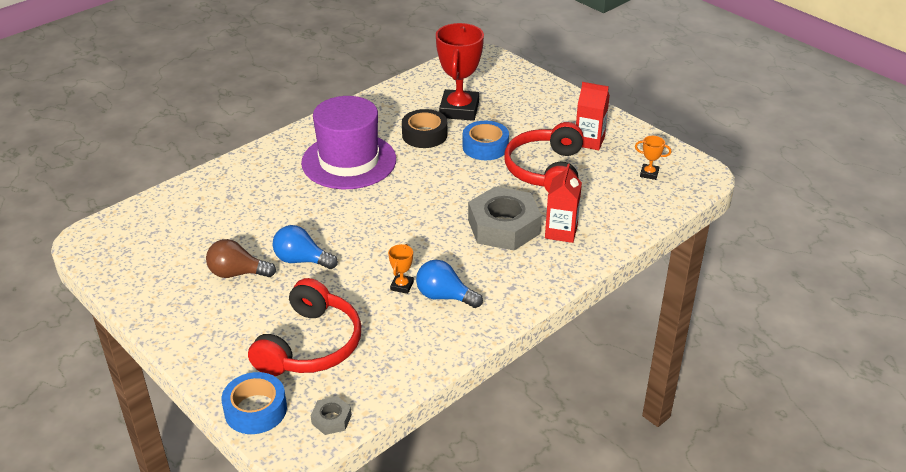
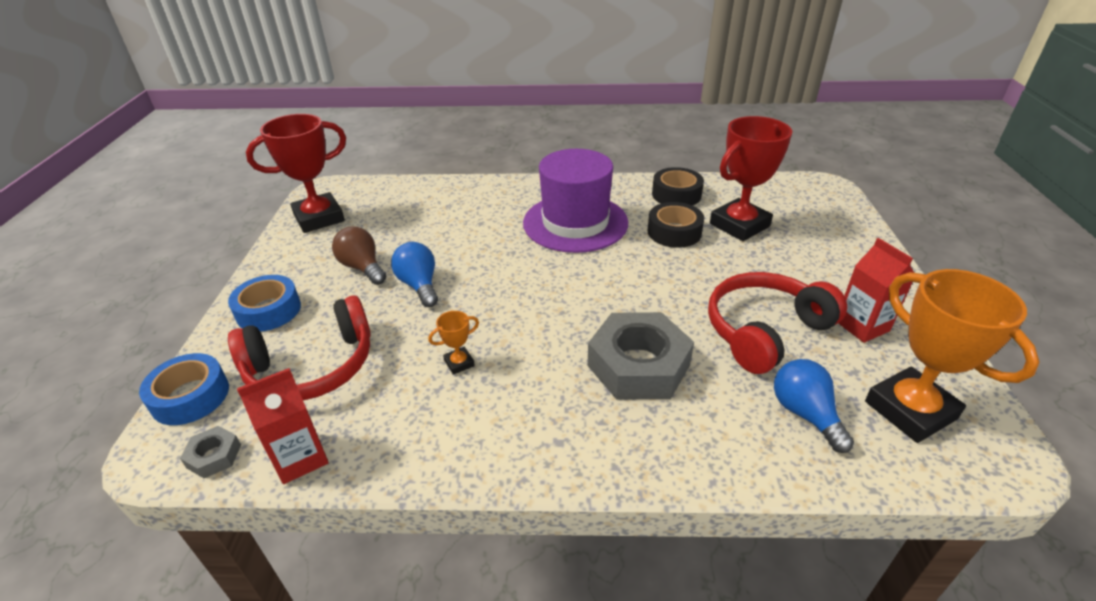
camera: 45 degrees right, 0 degrees up
blue light bulb [416,260,483,308] -> blue light bulb moved to [774,359,854,453]
blue tape [463,121,509,160] -> blue tape moved to [228,275,301,332]
red carton [545,164,582,243] -> red carton moved to [237,368,329,484]
orange trophy [635,136,671,180] -> orange trophy [865,269,1039,443], size x2.35
none -> red trophy [246,114,346,233]
none -> black tape [652,167,704,205]

